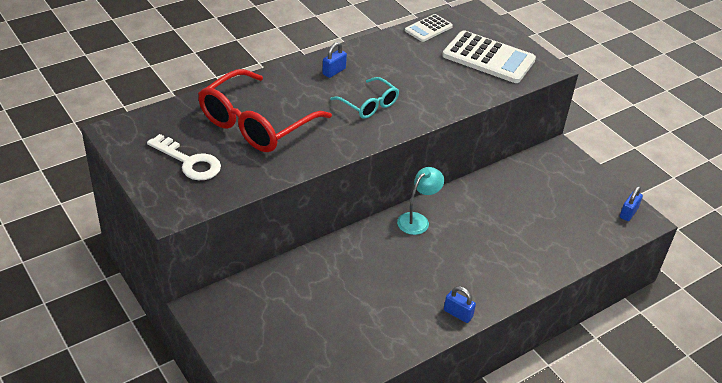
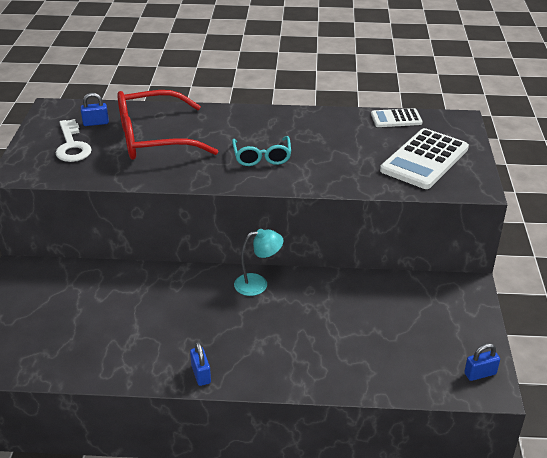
camera: 40 degrees right, 5 degrees down
blue padlock [322,42,347,78] -> blue padlock moved to [81,93,109,126]
white calculator [442,30,536,83] -> white calculator turned 60 degrees clockwise [380,128,469,189]

